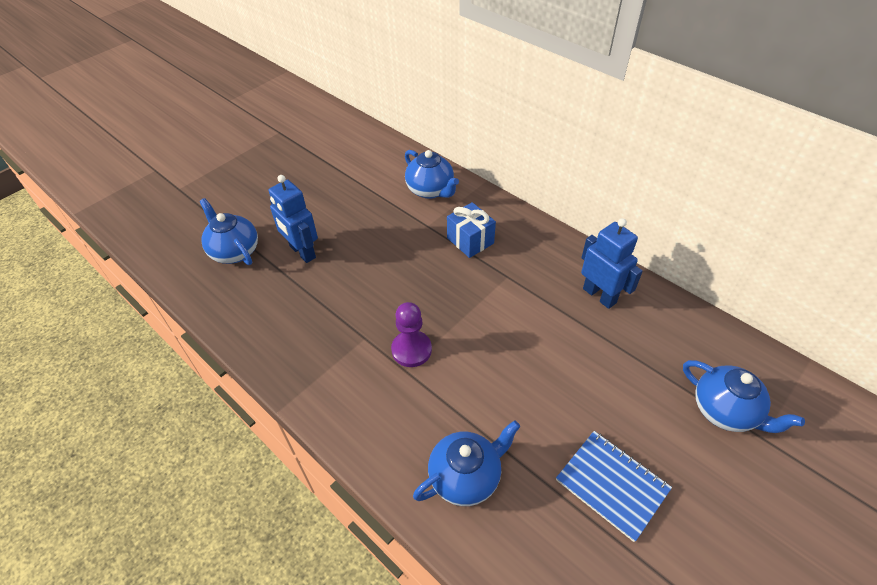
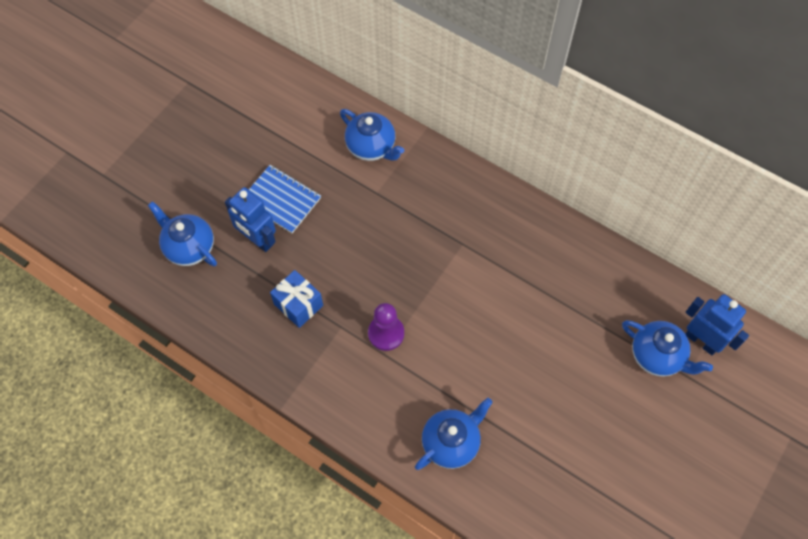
camera: 10 degrees left, 15 degrees up
blue gift [447,202,496,258] -> blue gift moved to [270,270,323,328]
blue notebook [556,431,672,542] -> blue notebook moved to [249,165,321,233]
blue robot [581,218,643,309] -> blue robot moved to [685,294,749,355]

